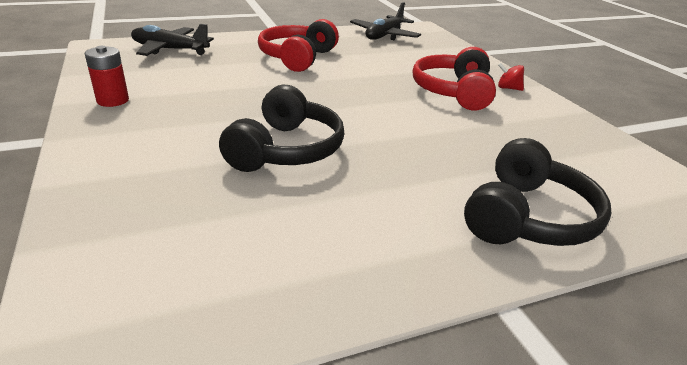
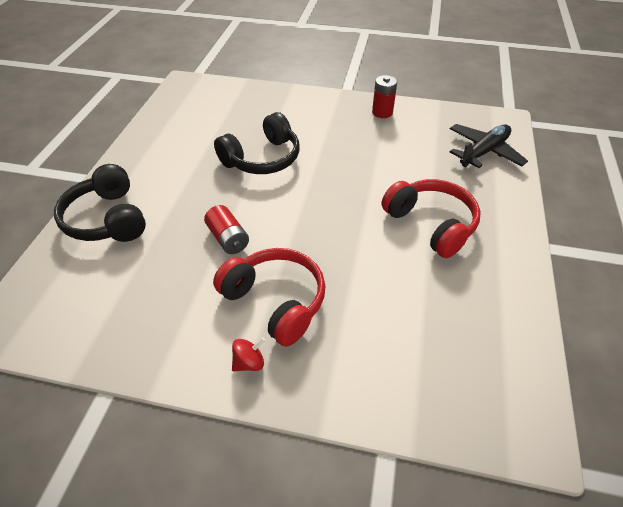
camera: 125 degrees right, 15 degrees up
black headphones [219,85,344,172] -> black headphones turned 90 degrees counterclockwise [214,112,300,174]
black plane [350,2,421,40] -> none
none -> red battery [204,205,249,254]

